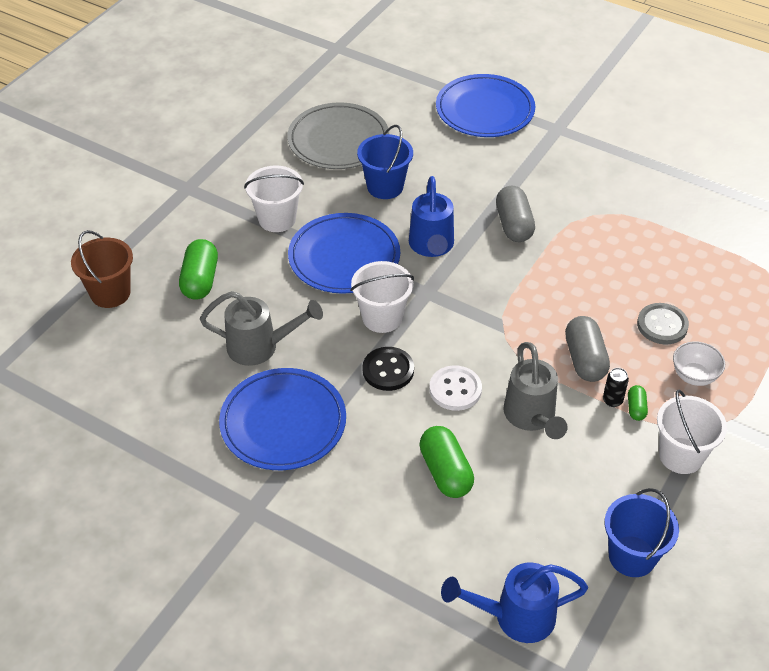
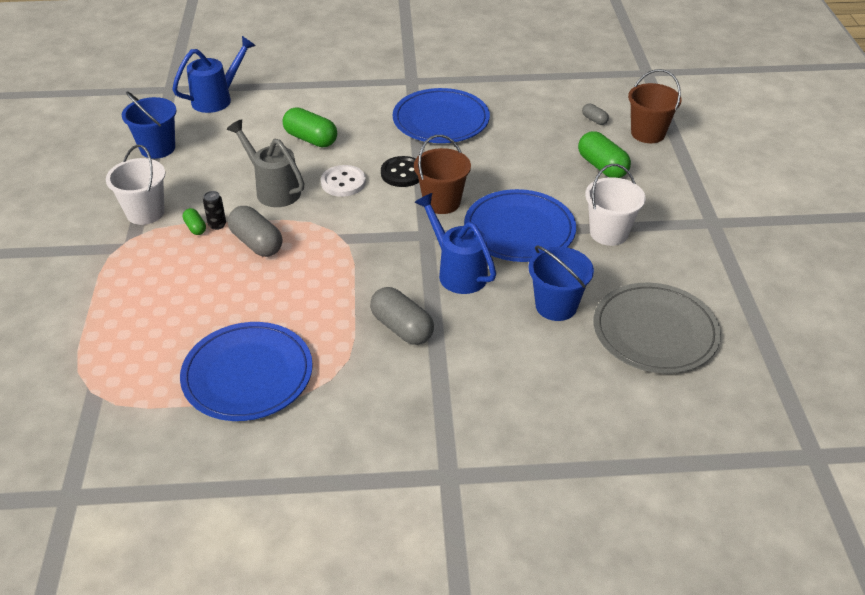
camera: 145 degrees right, 5 degrees down
grey watering can [200,291,323,366] -> none
white bucket [351,261,414,333] -> brown bucket [414,135,471,214]
blue plate [436,74,535,137] -> blue plate moved to [180,322,313,421]
grey button [637,303,689,345] -> none
white bowl [673,341,725,386] -> none
none -> grey capsule [582,104,609,125]

